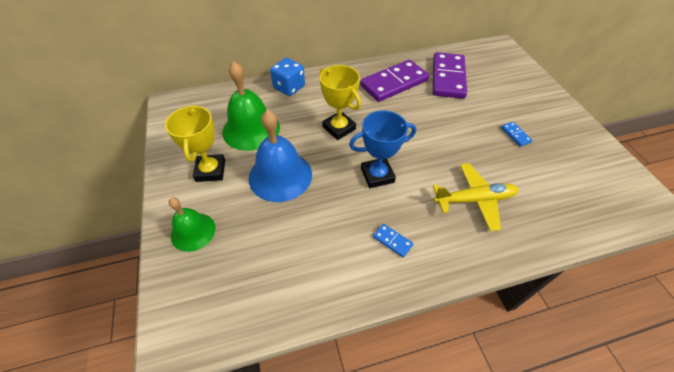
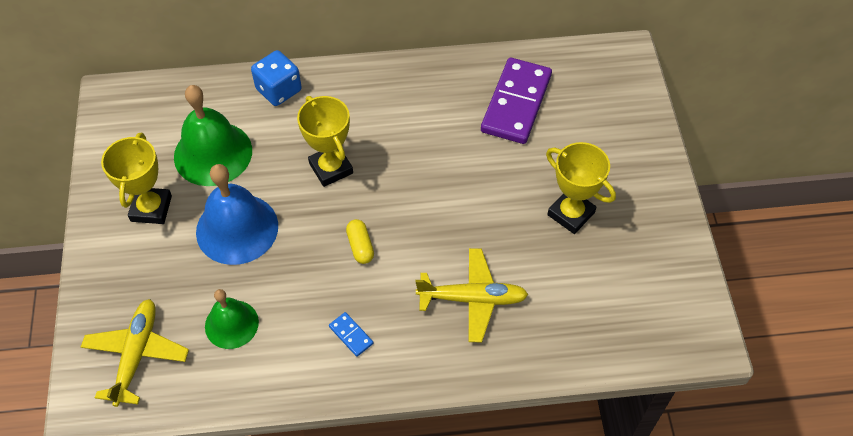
camera: 10 degrees right, 5 degrees up
green bell [169,197,215,252] -> green bell moved to [205,289,259,349]
blue trophy [349,110,416,188] -> yellow capsule [346,219,374,264]
purple domino [360,60,429,102] -> none
blue domino [501,122,533,147] -> yellow trophy [546,142,616,234]
none -> yellow plane [81,299,189,407]

